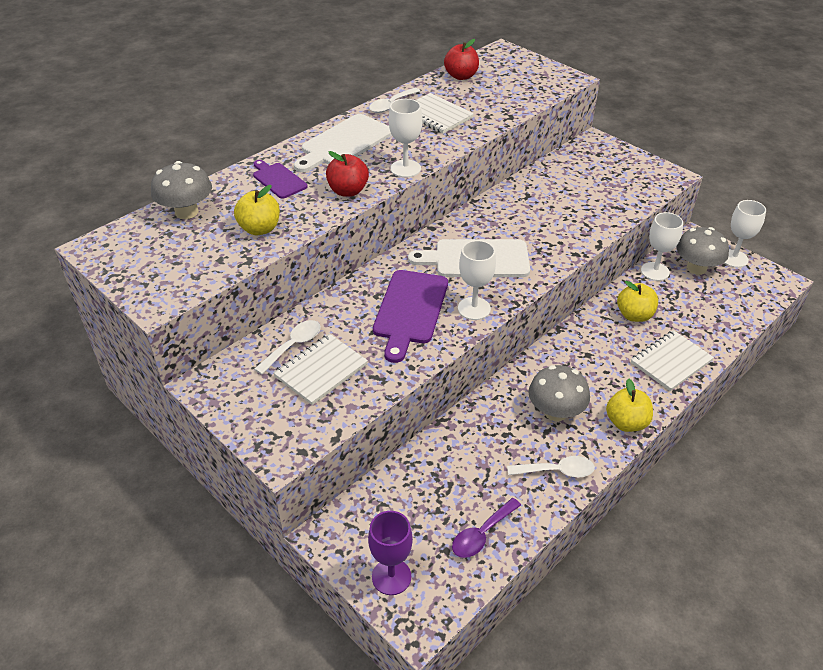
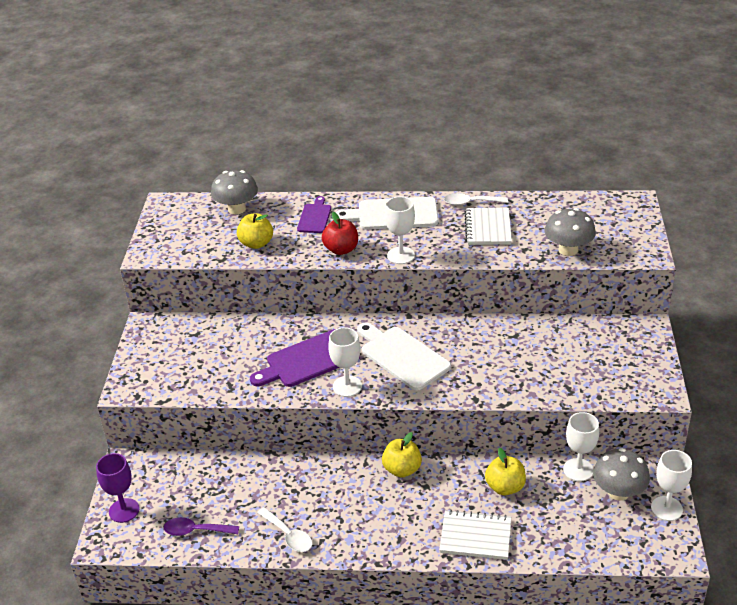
camera: 50 degrees right, 5 degrees down
white spoon [254,320,321,375] -> none
white notebook [273,334,368,405] -> none
red apple [444,39,479,80] -> none
grey mushroom [528,365,590,421] -> grey mushroom moved to [544,208,596,256]
yellow apple [606,378,653,432] -> yellow apple moved to [382,432,422,478]

